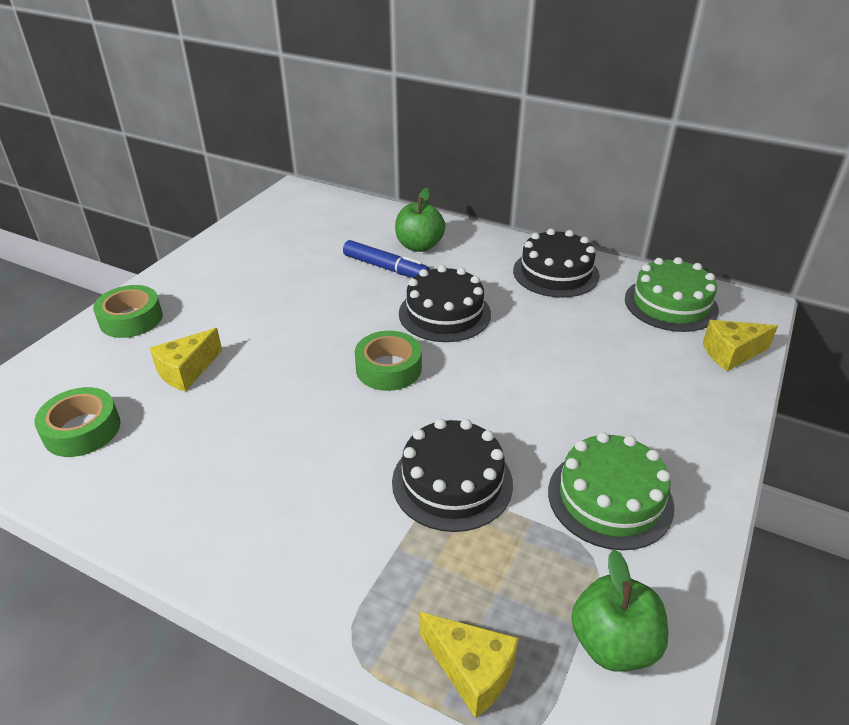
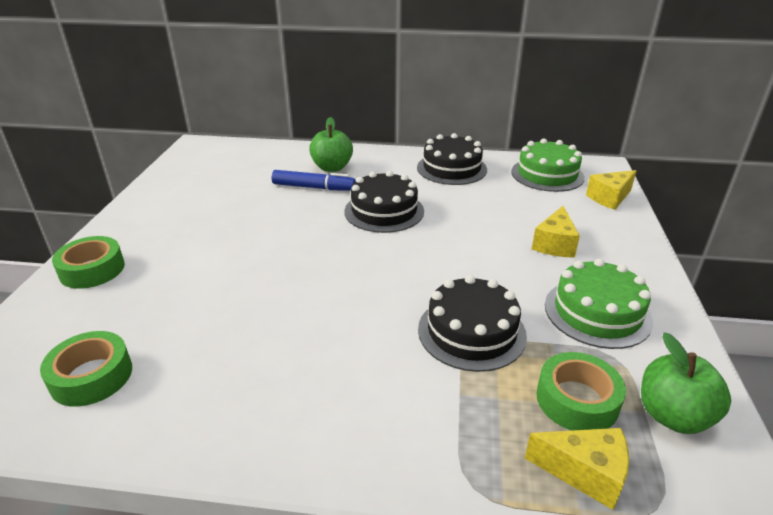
camera: 20 degrees left, 5 degrees down
yellow cheese [150,328,222,392] -> yellow cheese moved to [532,206,580,258]
green tape [355,331,422,391] -> green tape moved to [536,352,626,431]

